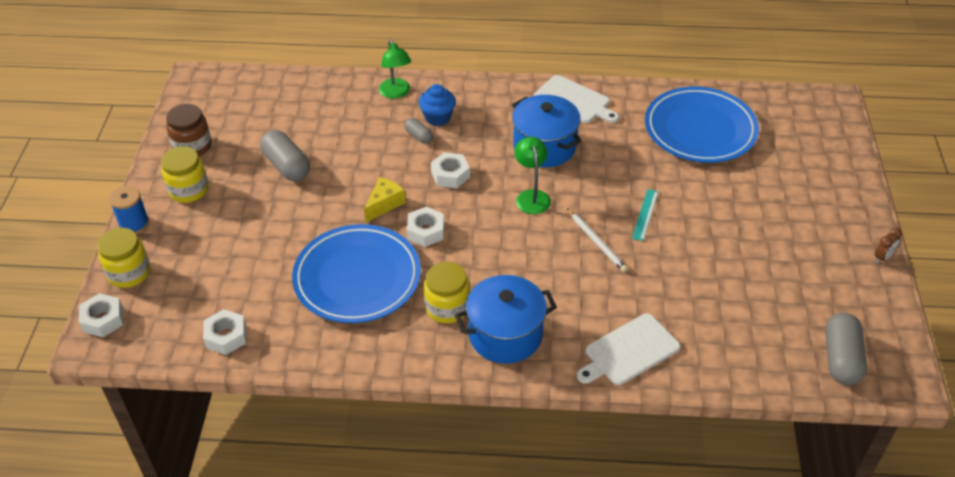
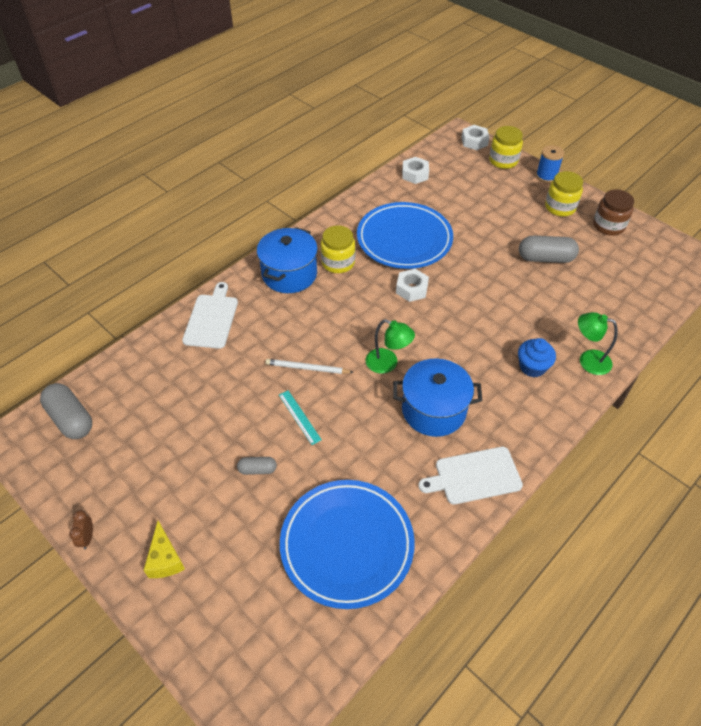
camera: 130 degrees right, 5 degrees up
yellow cheese [364,177,406,222] -> yellow cheese moved to [143,521,185,578]
grey capsule [404,118,433,143] -> grey capsule moved to [237,457,277,475]
white nut [431,152,470,188] -> none

